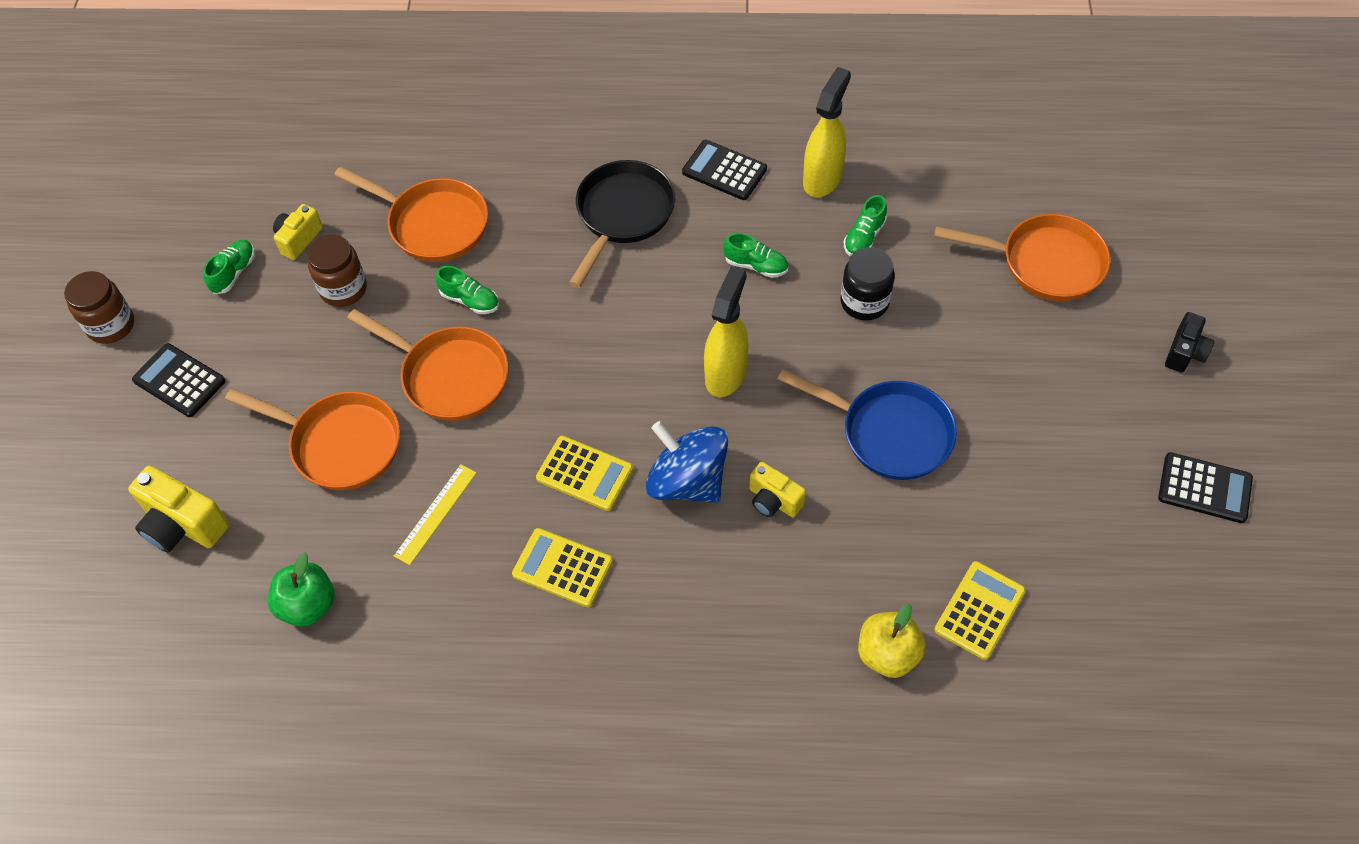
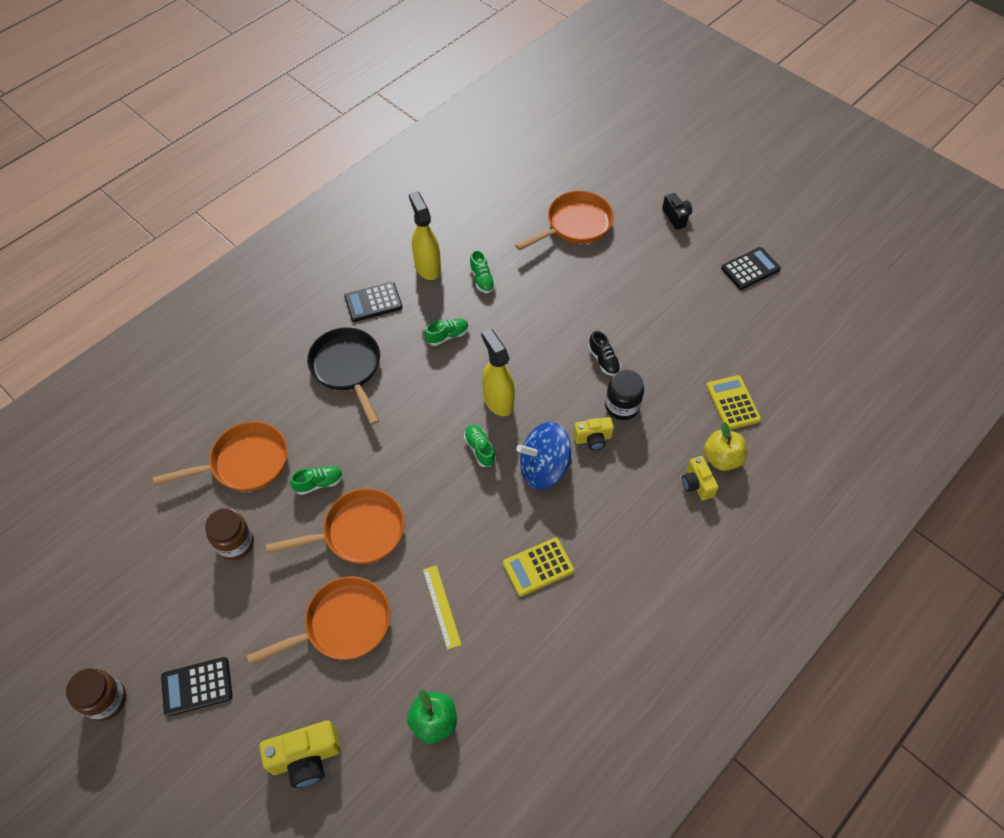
camera: 50 degrees left, 0 degrees up
green shoe [203,240,255,294] -> green shoe moved to [464,425,496,467]
yellow camera [273,204,323,260] -> yellow camera moved to [682,456,718,500]
yellow calculator [536,436,633,511] -> none
blue pan [778,369,957,480] -> black shoe [588,331,621,376]
black jar [840,247,895,321] -> black jar moved to [605,370,644,420]

